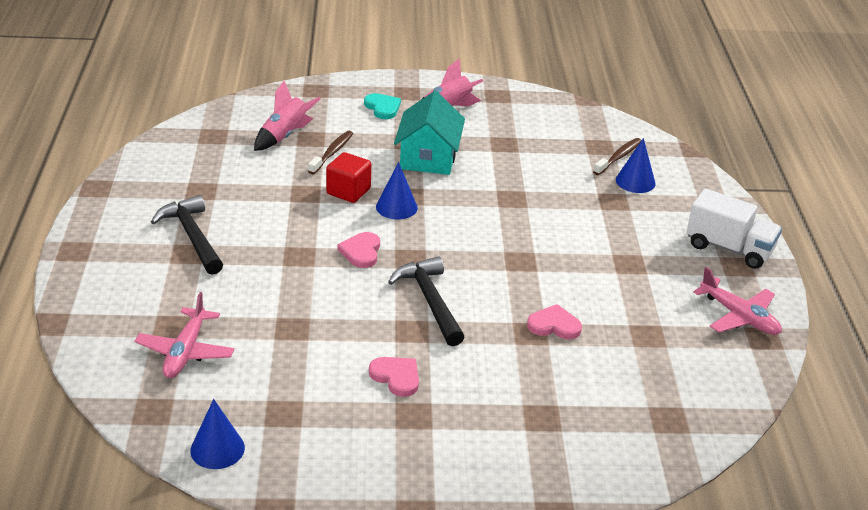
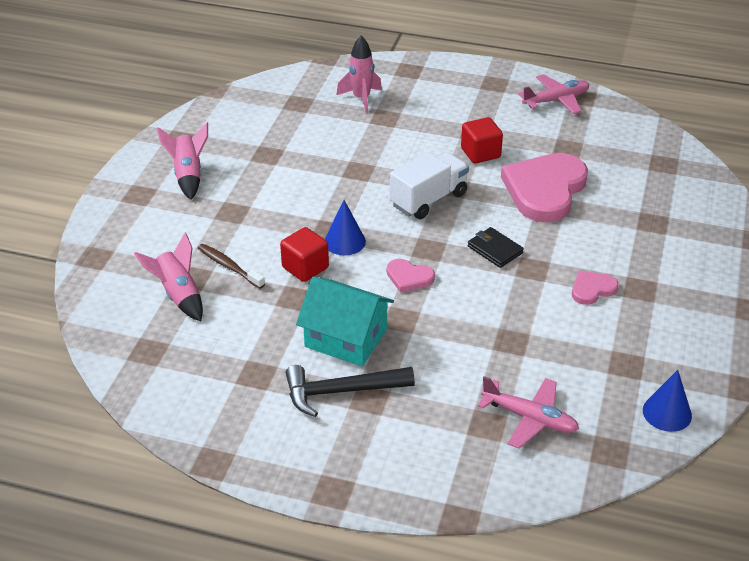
camera: 70 degrees left, 5 degrees up
turquoise heart [364,93,401,119] -> none
black hammer [388,256,464,346] -> black wallet [468,227,524,268]
turquoise house [394,91,465,175] -> turquoise house moved to [296,276,394,367]
pink heart [527,304,582,339] -> pink heart [501,153,588,222], size x2.19
brown toothbrush [593,138,641,175] -> none
blue cone [616,138,656,193] -> pink rocket [336,36,382,114]
white truck [686,188,782,269] -> white truck moved to [390,152,469,219]
none -> red cube [461,117,503,164]

